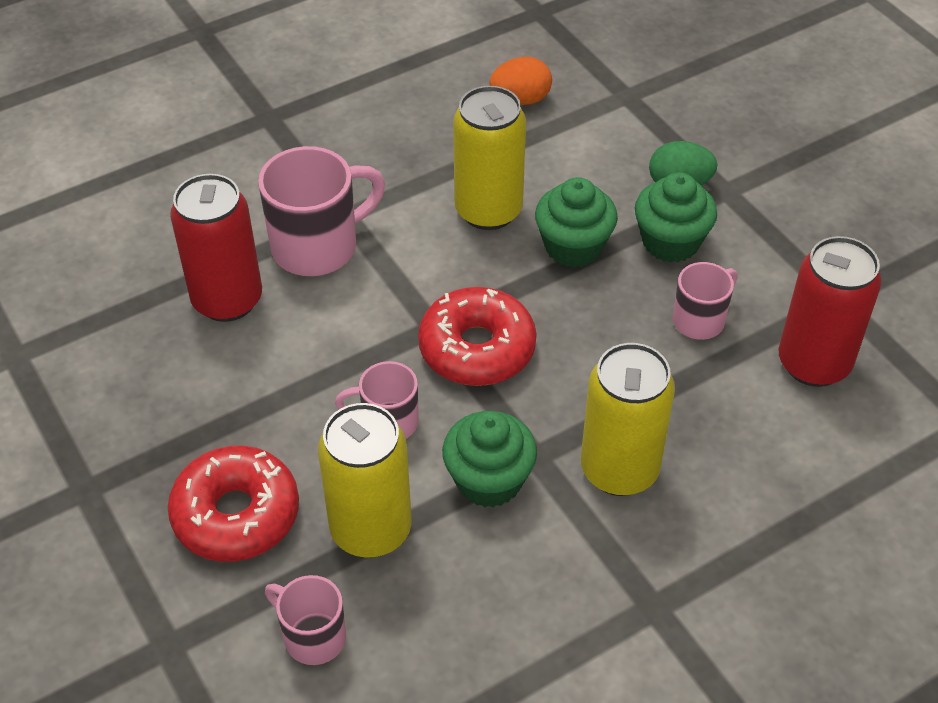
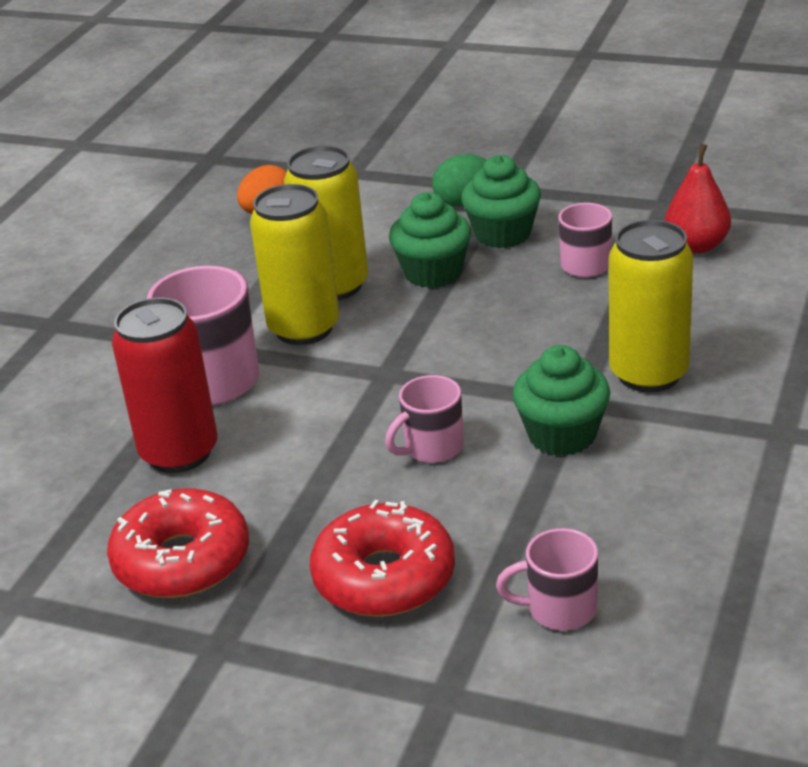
camera: 35 degrees left, 15 degrees down
yellow can [318,403,412,558] -> yellow can moved to [250,184,339,345]
red donut [418,287,537,386] -> red donut moved to [107,488,249,598]
red can [779,236,882,387] -> red pear [665,144,731,253]

